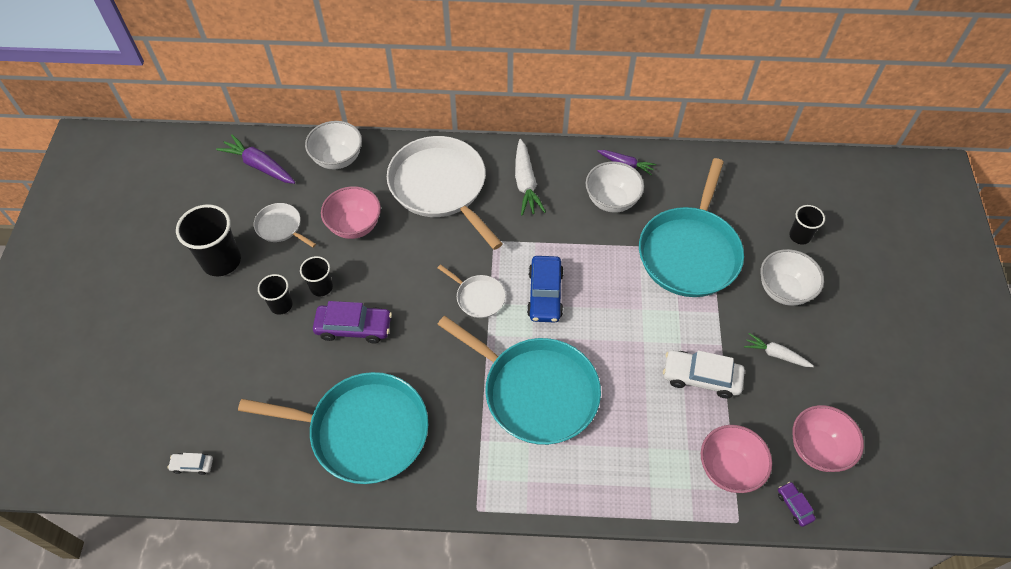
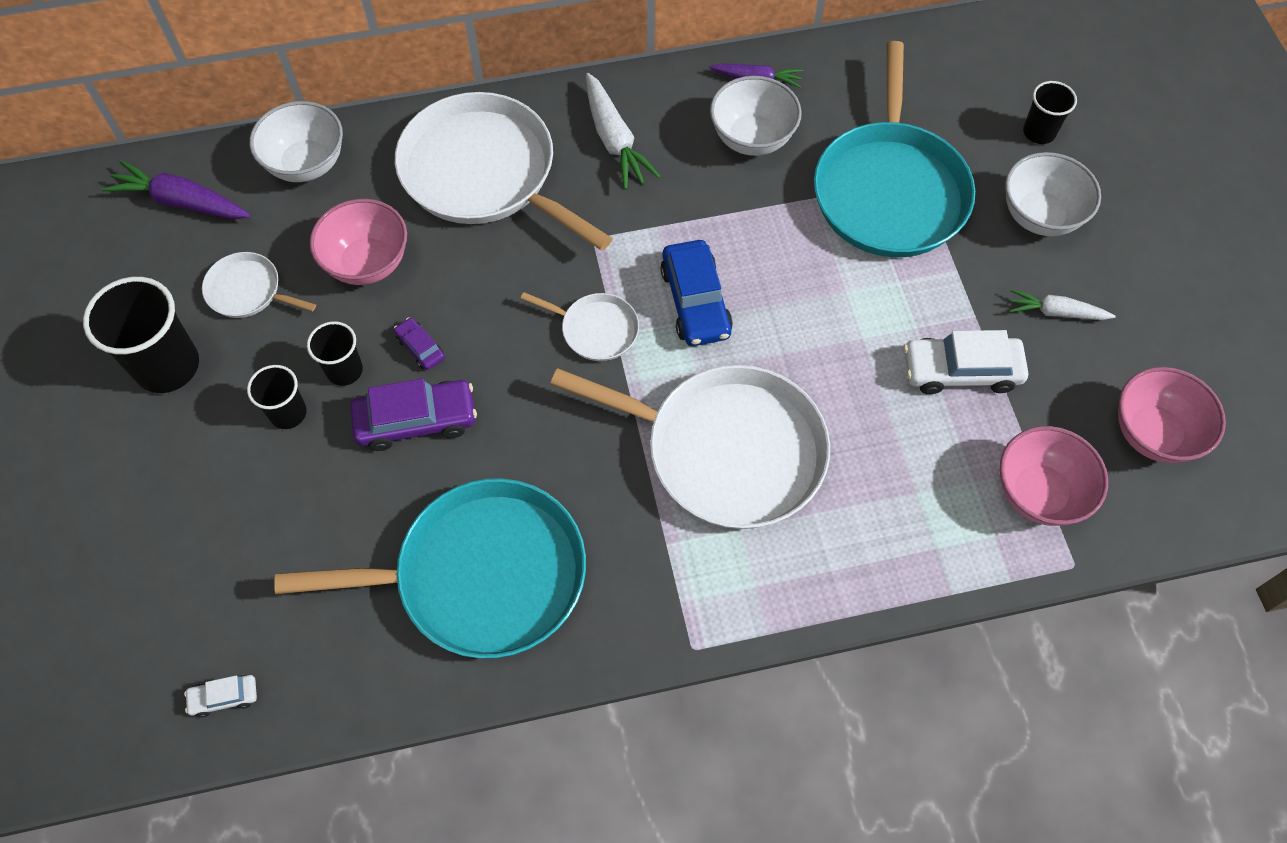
camera: 15 degrees left, 5 degrees up
turquoise pan [437,316,601,445] -> white pan [550,365,830,529]
purple car [778,482,816,527] -> purple car moved to [394,317,445,370]

